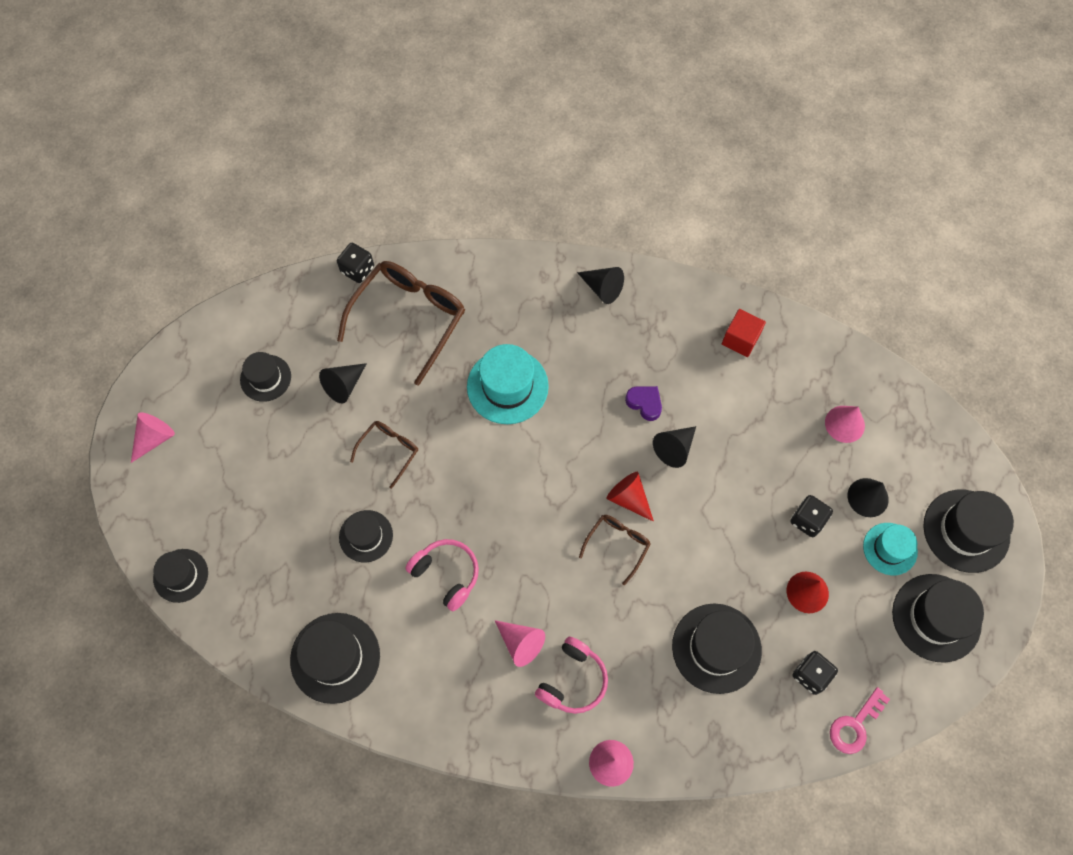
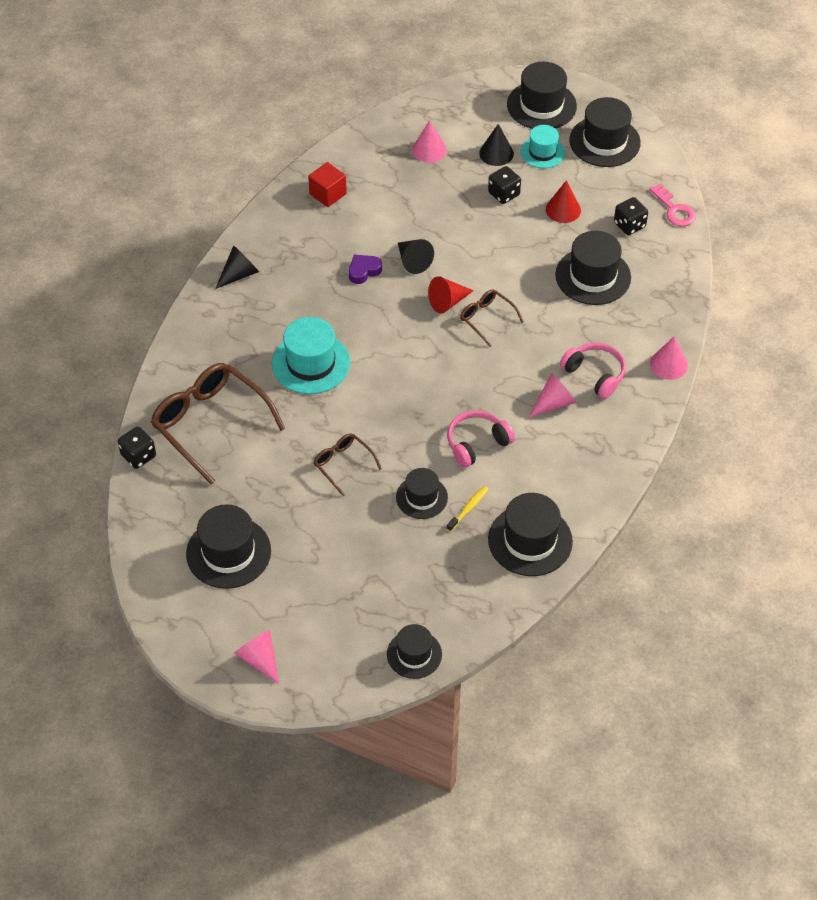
camera: 75 degrees left, 15 degrees down
black hat [240,352,291,402] -> black hat [186,504,271,589], size x1.60
black cone [319,363,367,403] -> none
none -> yellow toothbrush [447,486,489,532]

